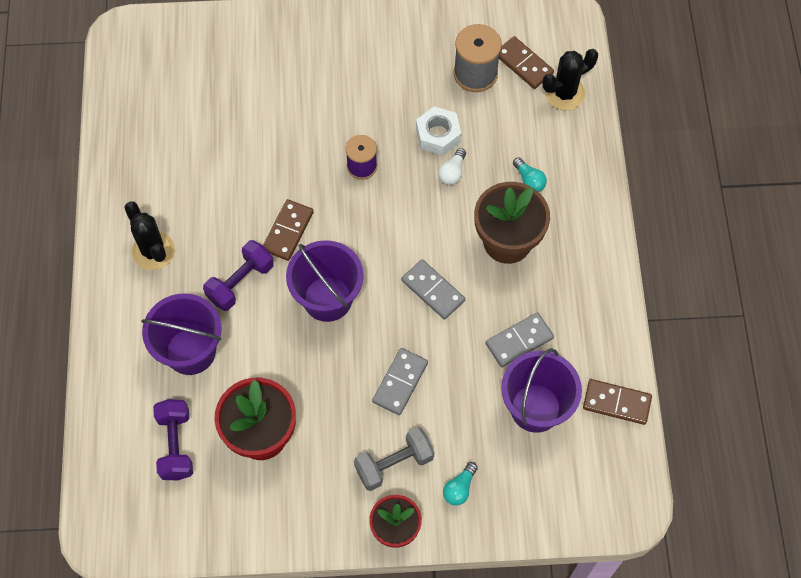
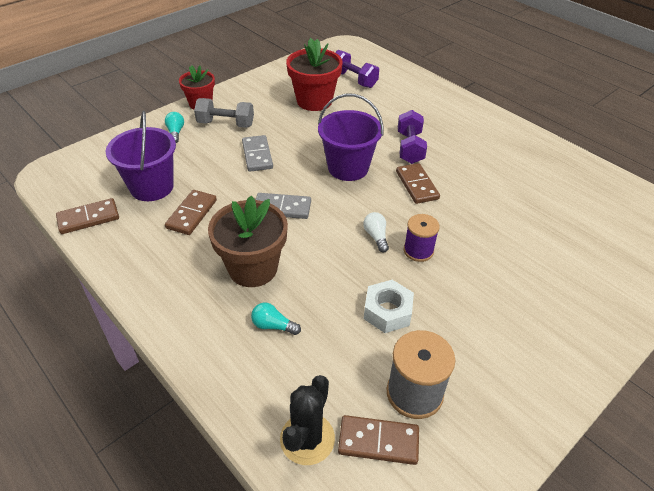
camera: 140 degrees right, 20 degrees down
black cactus [125,201,175,270] -> none
purple bucket [141,293,222,375] -> none
grey dumbbell [354,427,434,491] -> grey dumbbell turned 75 degrees clockwise [194,98,254,128]
white light bulb [438,148,466,185] -> white light bulb moved to [363,212,389,253]
grey domino [485,312,554,367] -> brown domino [165,190,217,235]

